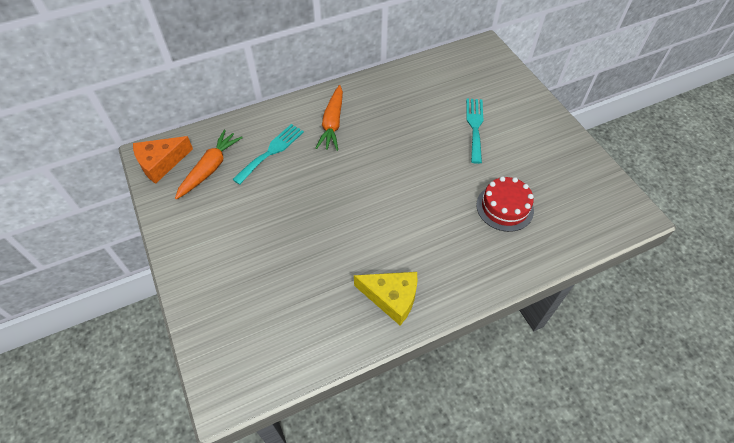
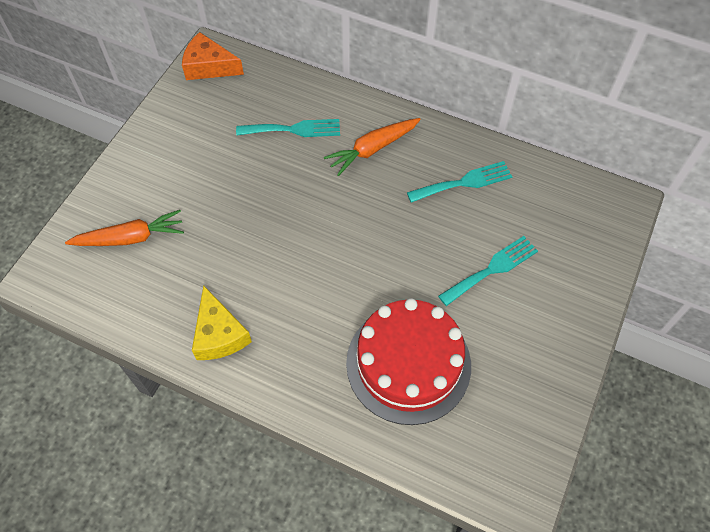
camera: 50 degrees right, 5 degrees up
orange carrot [175,130,243,200] -> orange carrot moved to [65,210,184,246]
red cake [476,176,534,232] -> red cake [346,298,471,425], size x1.72
none -> turquoise fork [407,161,512,203]

